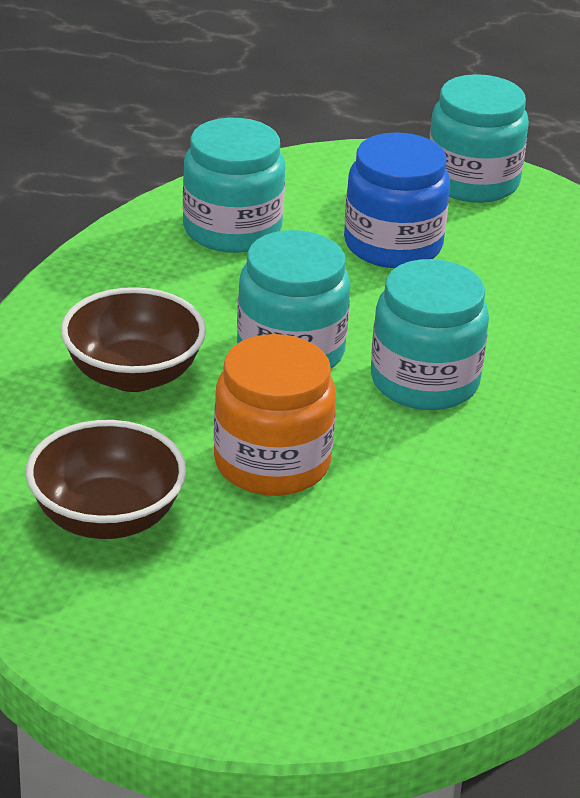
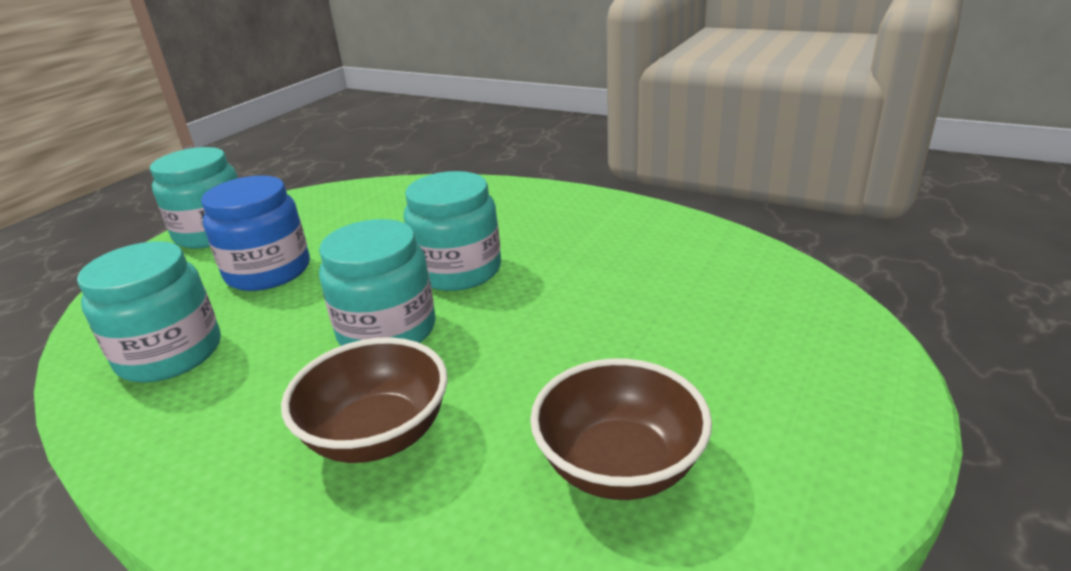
camera: 75 degrees left, 5 degrees down
orange jar [214,334,336,496] -> none

